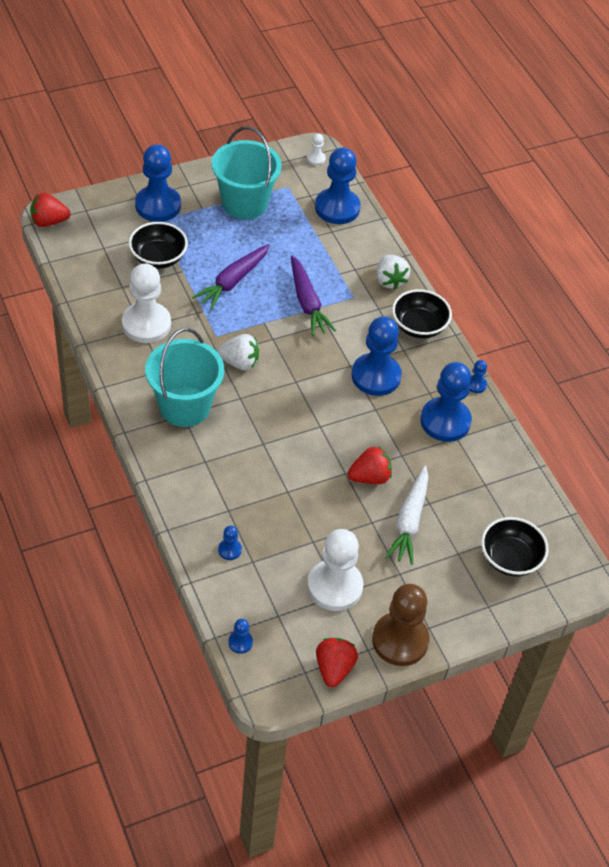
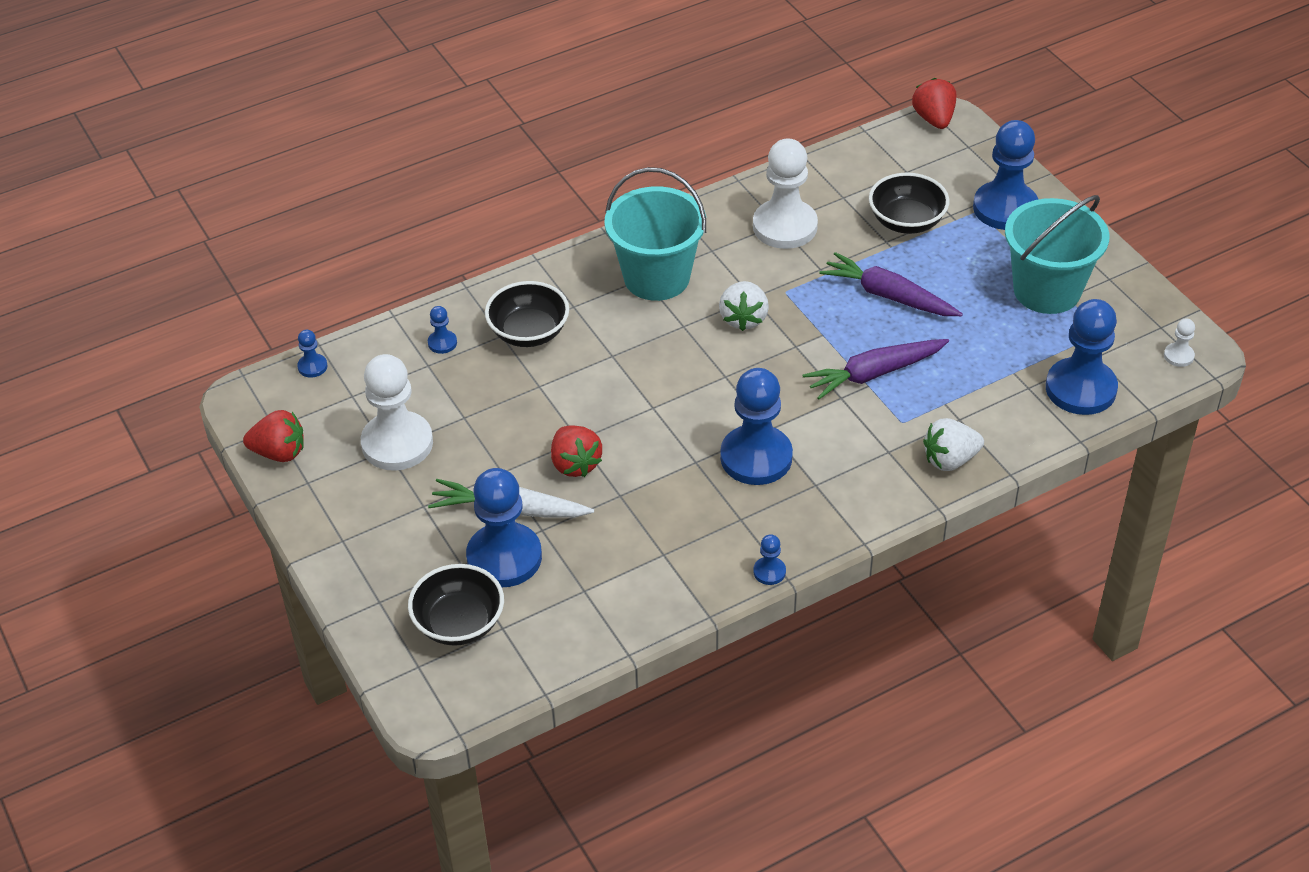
camera: 90 degrees right, 5 degrees down
brown pawn [372,584,430,666] -> none
black bowl [392,289,452,338] -> black bowl moved to [485,281,569,347]
blue pawn [420,362,472,442] -> blue pawn moved to [466,468,542,587]

